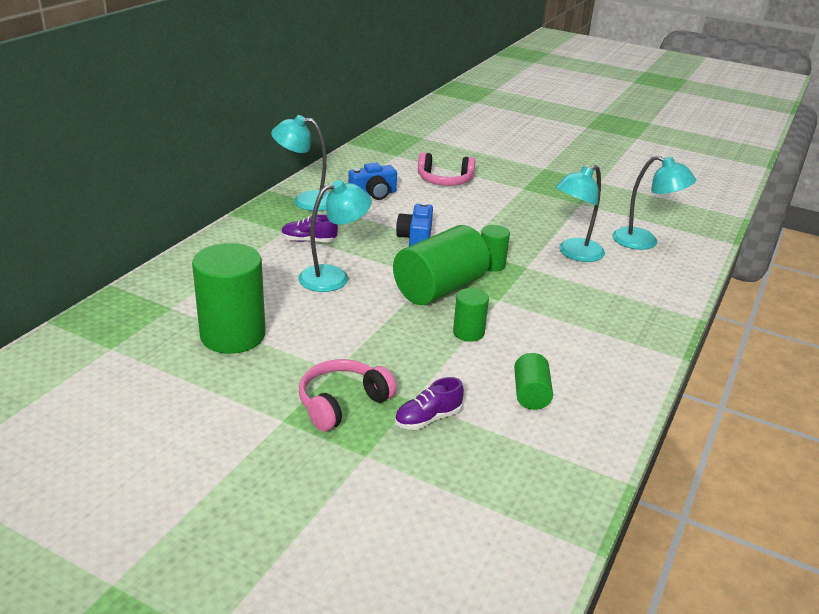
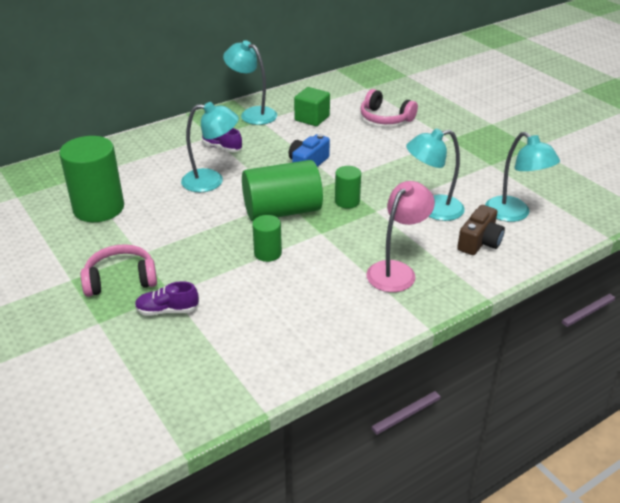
camera: 30 degrees right, 5 degrees up
blue camera [348,163,397,200] -> green cube [294,87,330,126]
green cylinder [514,353,553,410] -> none
none -> pink lamp [366,181,435,292]
none -> brown camera [457,205,505,255]

